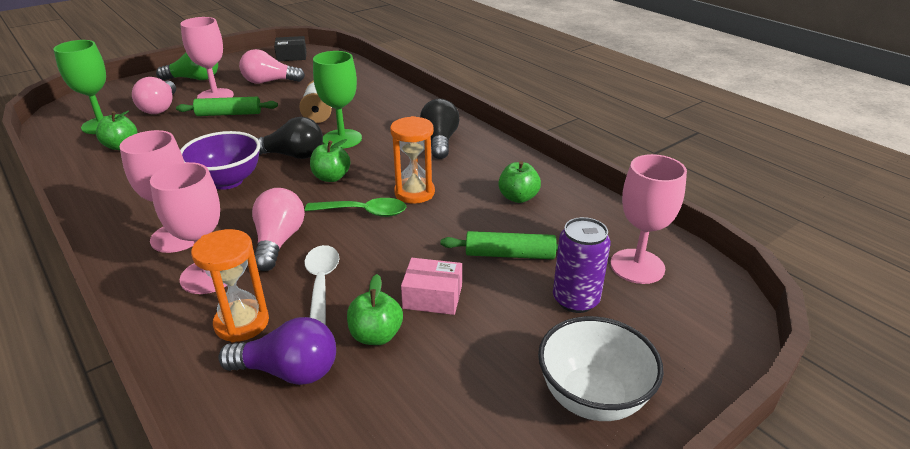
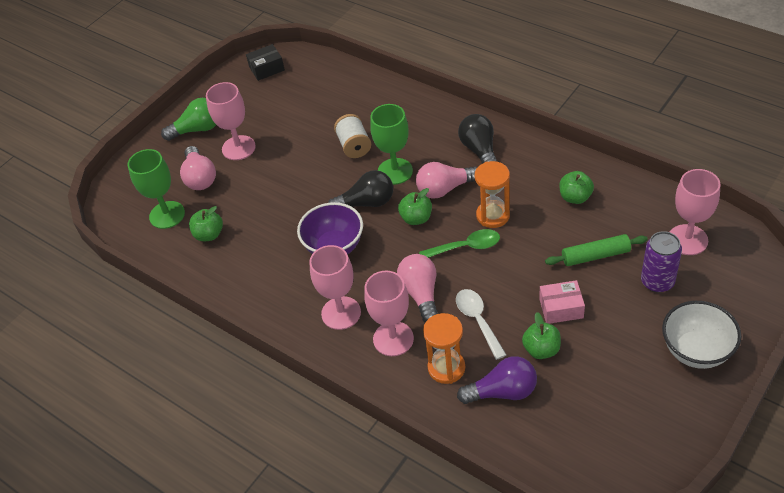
camera: 10 degrees left, 15 degrees up
green rolling pin [176,97,278,116] -> none
pink light bulb [239,49,305,84] -> pink light bulb moved to [416,162,478,199]

